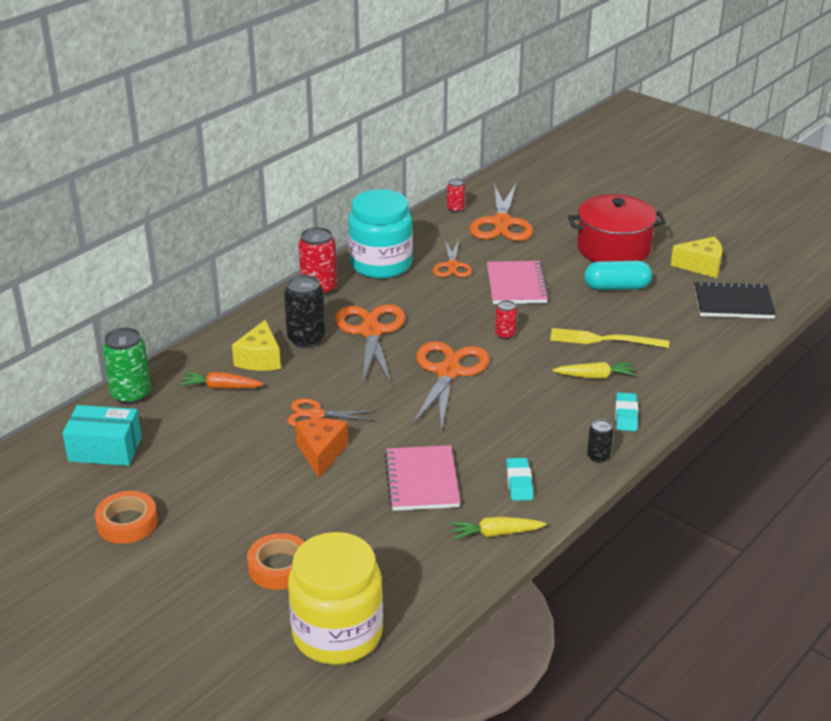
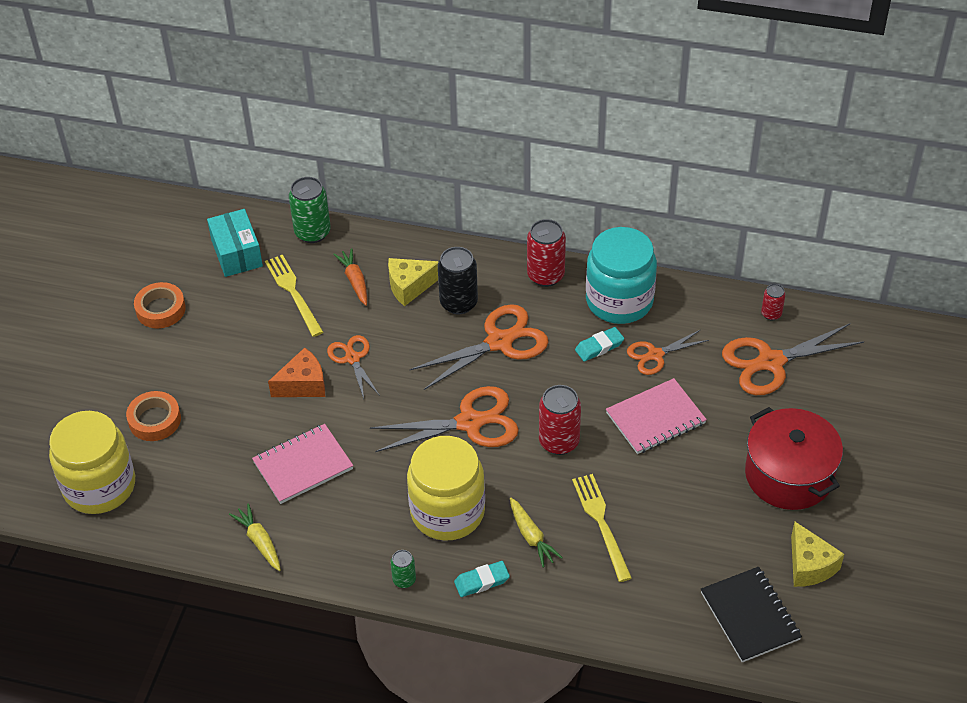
camera: 65 degrees right, 15 degrees up
red can [495,300,517,339] -> red can [539,385,581,455], size x1.84
turquoise eraser [506,458,533,501] -> turquoise eraser moved to [575,327,624,361]
turquoise capsule [584,261,652,290] -> none
black can [587,419,613,463] -> green can [391,550,416,588]
none -> yellow fork [265,255,323,337]
none -> yellow jar [407,436,485,541]

